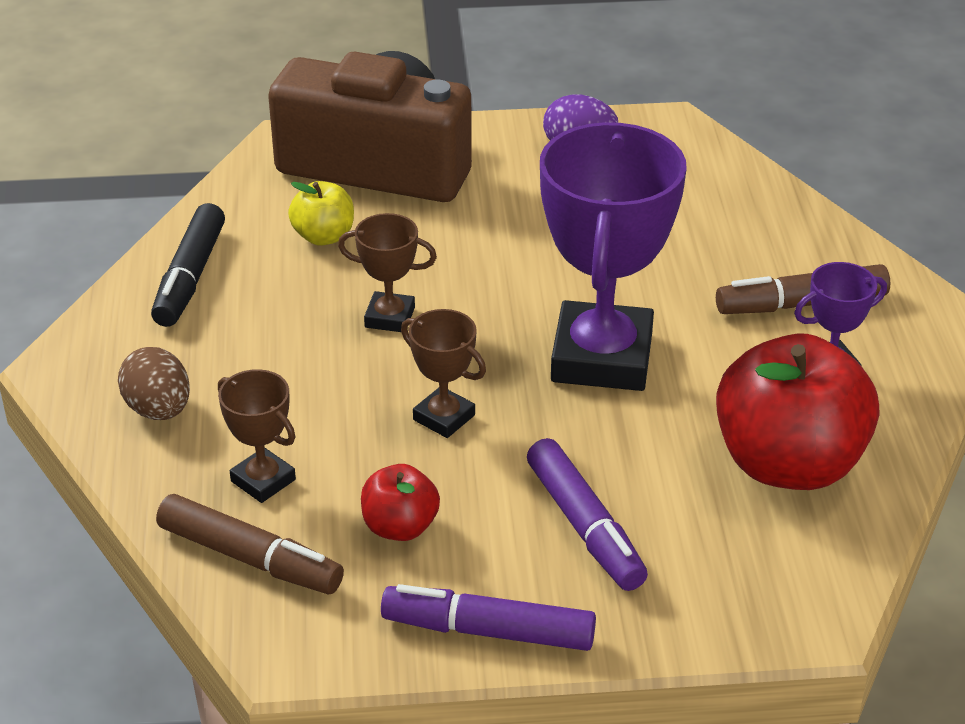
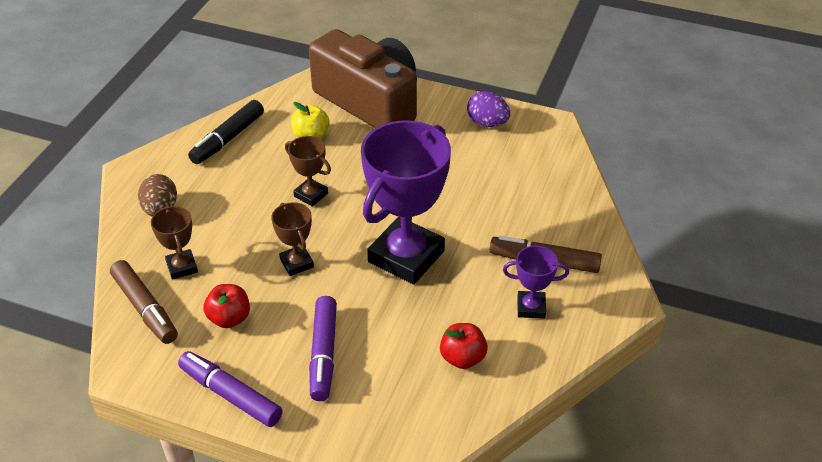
camera: 25 degrees right, 5 degrees up
red apple [716,334,879,490] -> red apple [440,323,488,369], size x0.48

